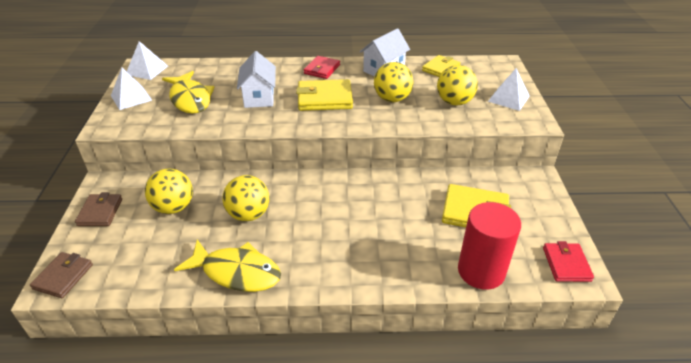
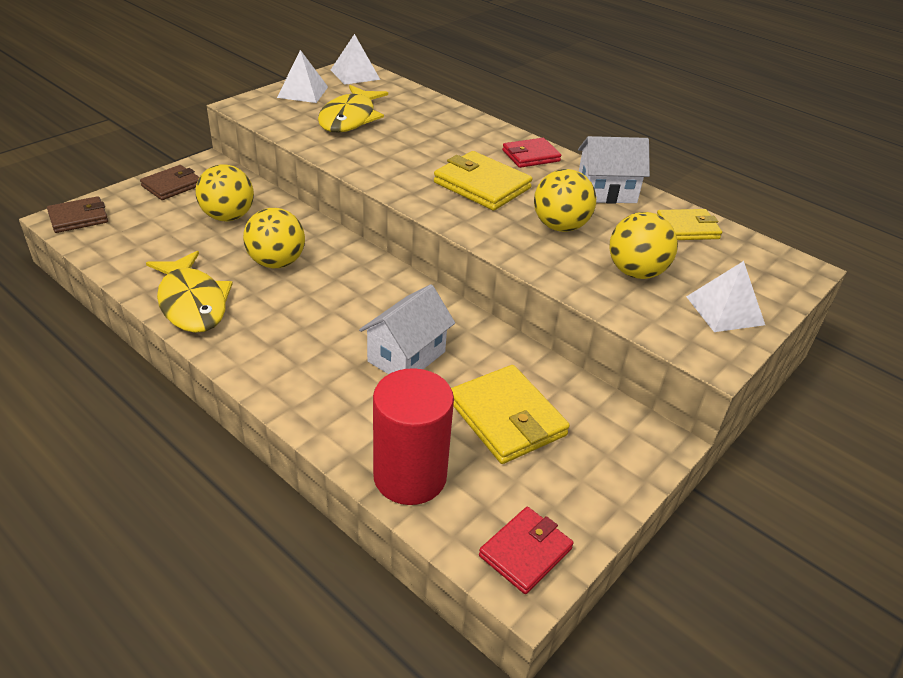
camera: 40 degrees right, 0 degrees up
white house [237,51,276,108] -> white house moved to [359,284,455,374]

